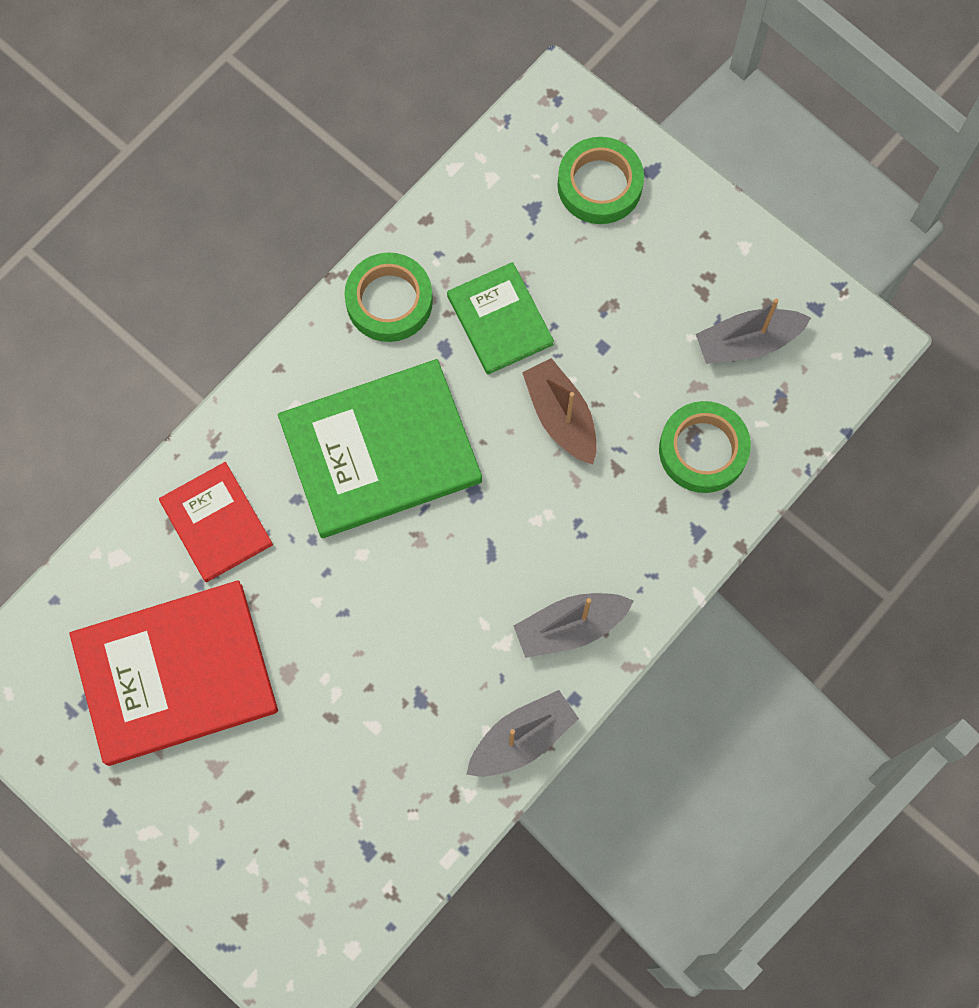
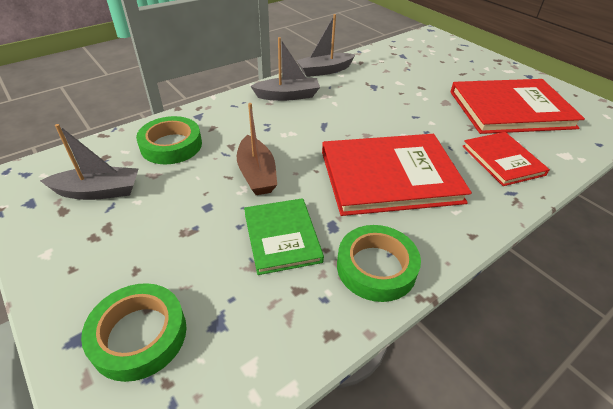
camera: 170 degrees left, 30 degrees down
green book [278,359,482,538] -> red book [322,134,472,216]

